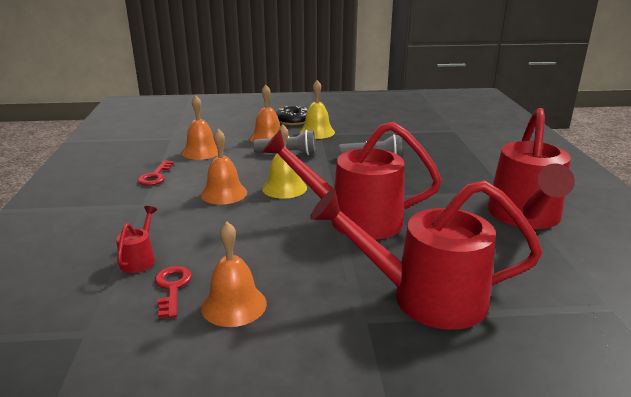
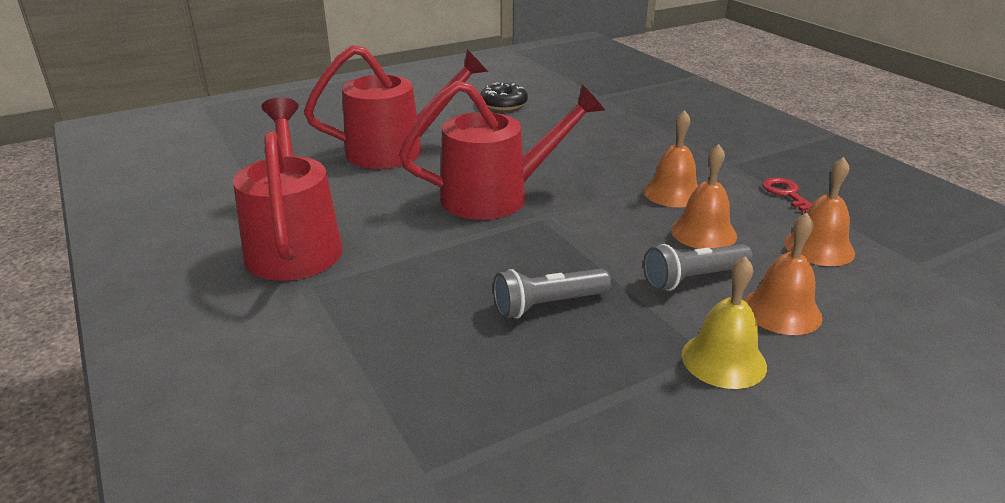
camera: 155 degrees right, 5 degrees up
red watering can [116,206,157,273] -> none
red key [155,266,192,318] -> none
orange bell [201,222,267,327] -> orange bell moved to [671,144,737,249]
yellow bell [262,124,307,199] -> none
black donut [276,106,307,125] -> black donut moved to [480,82,528,111]

